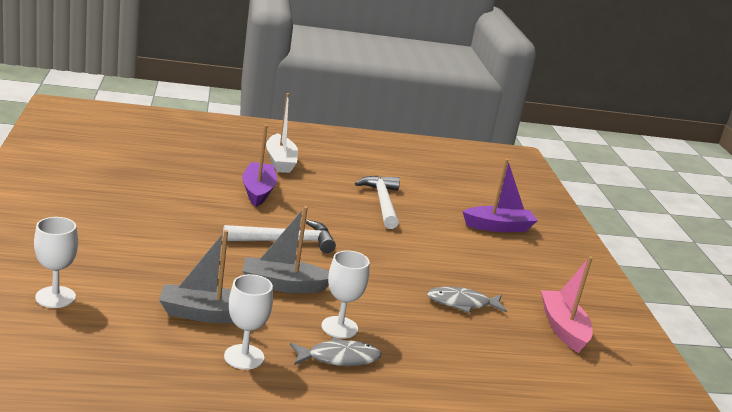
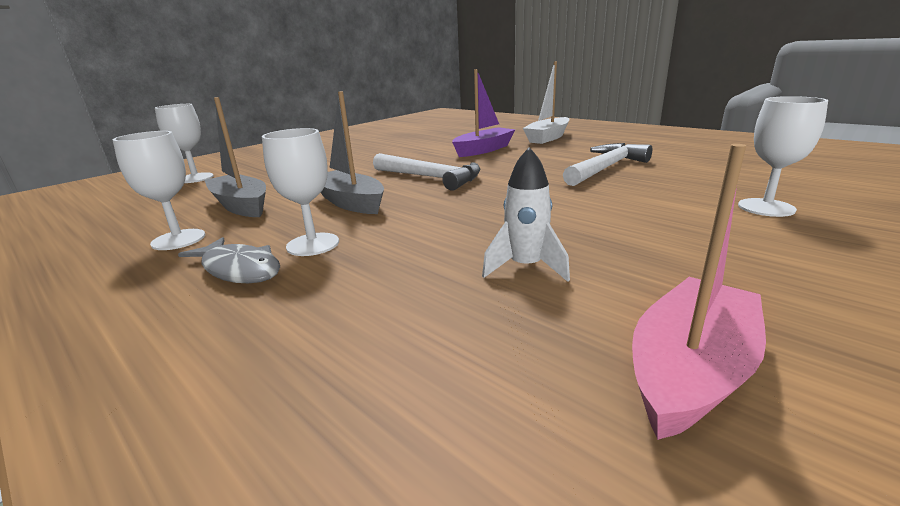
camera: 55 degrees right, 0 degrees up
grey fish [427,287,507,313] -> white rocket [482,147,570,282]
purple boat [463,159,538,232] -> white goblet [738,96,828,217]

